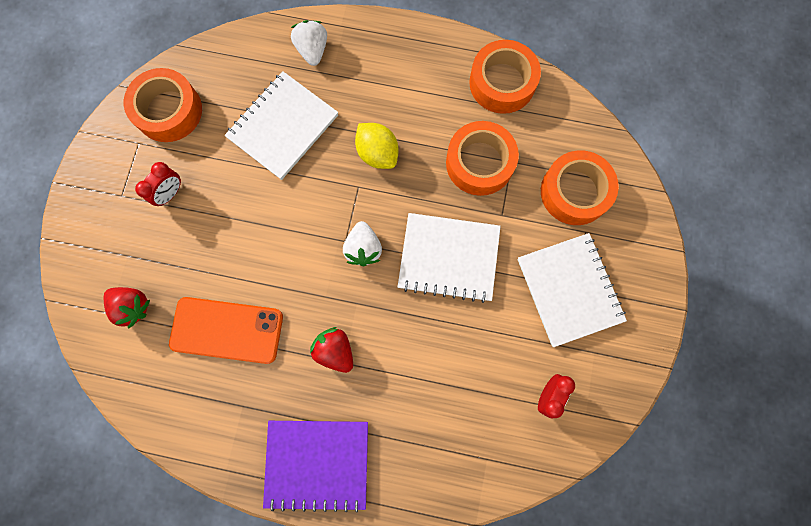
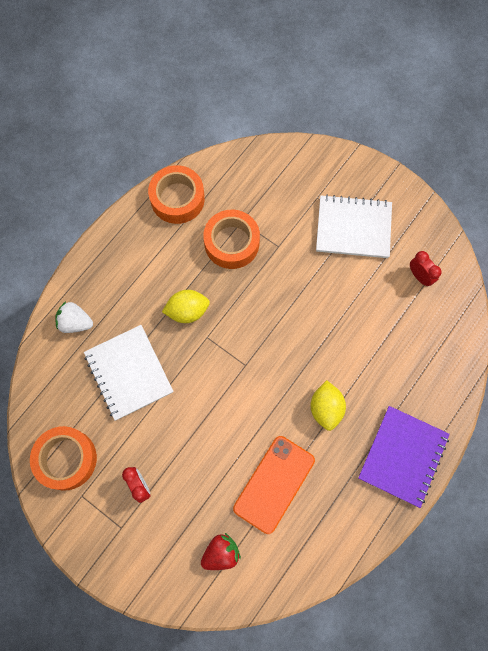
camera: 65 degrees left, 5 degrees down
red strawberry [310,327,353,373] -> yellow lemon [311,380,346,431]
white strawberry [343,221,382,266] -> none
white notebook [398,213,501,303] -> none
orange tape [541,150,619,225] -> none

